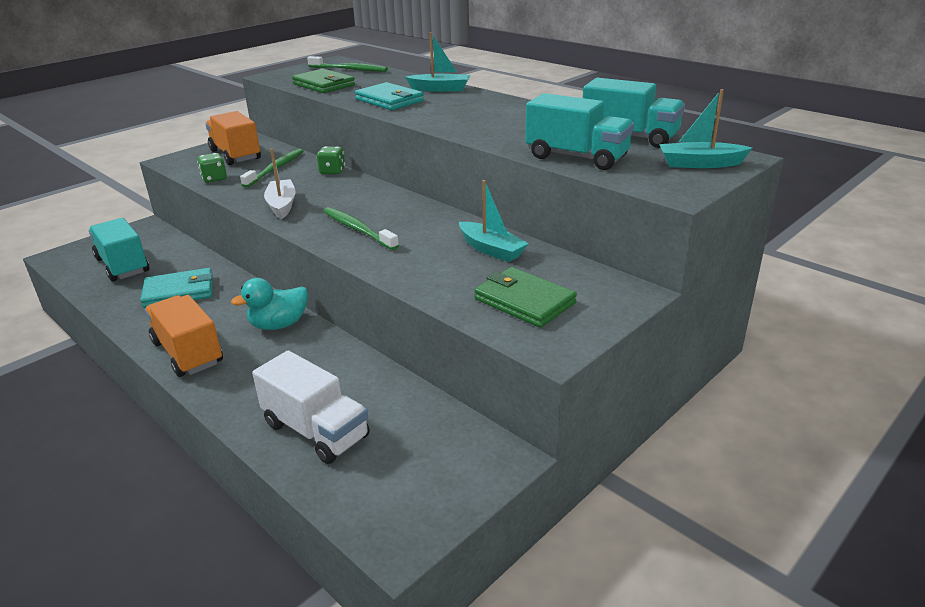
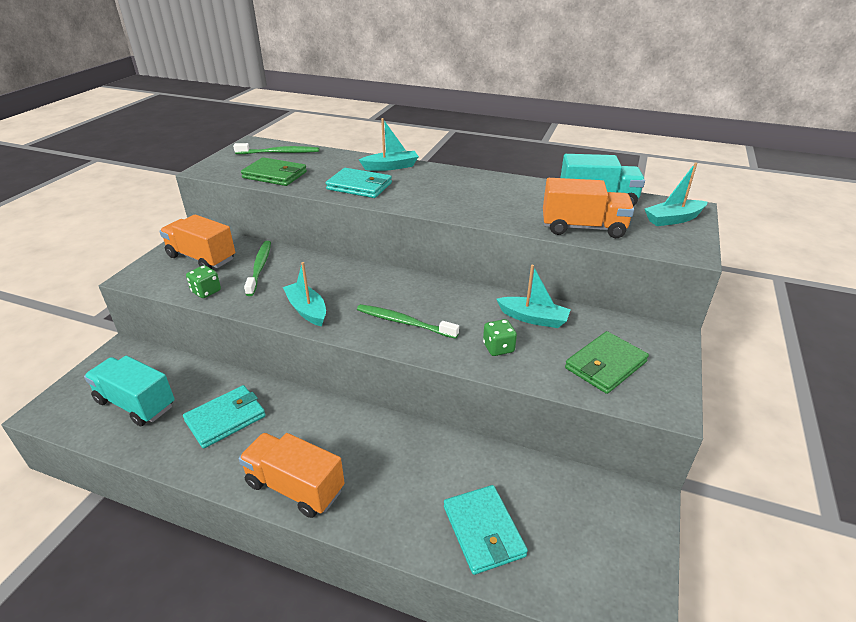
camera: 25 degrees left, 5 degrees up
turquoise duck [231,278,308,330] -> none
white truck [252,350,370,464] -> turquoise wallet [444,485,528,575]
white boat [264,148,296,219] -> turquoise boat [283,262,326,326]
green dice [317,146,345,174] -> green dice moved to [483,319,517,356]
green wallet [474,267,577,328] -> green wallet turned 60 degrees counterclockwise [565,331,649,394]
turquoise truck [526,93,634,170] -> orange truck [543,178,634,238]

